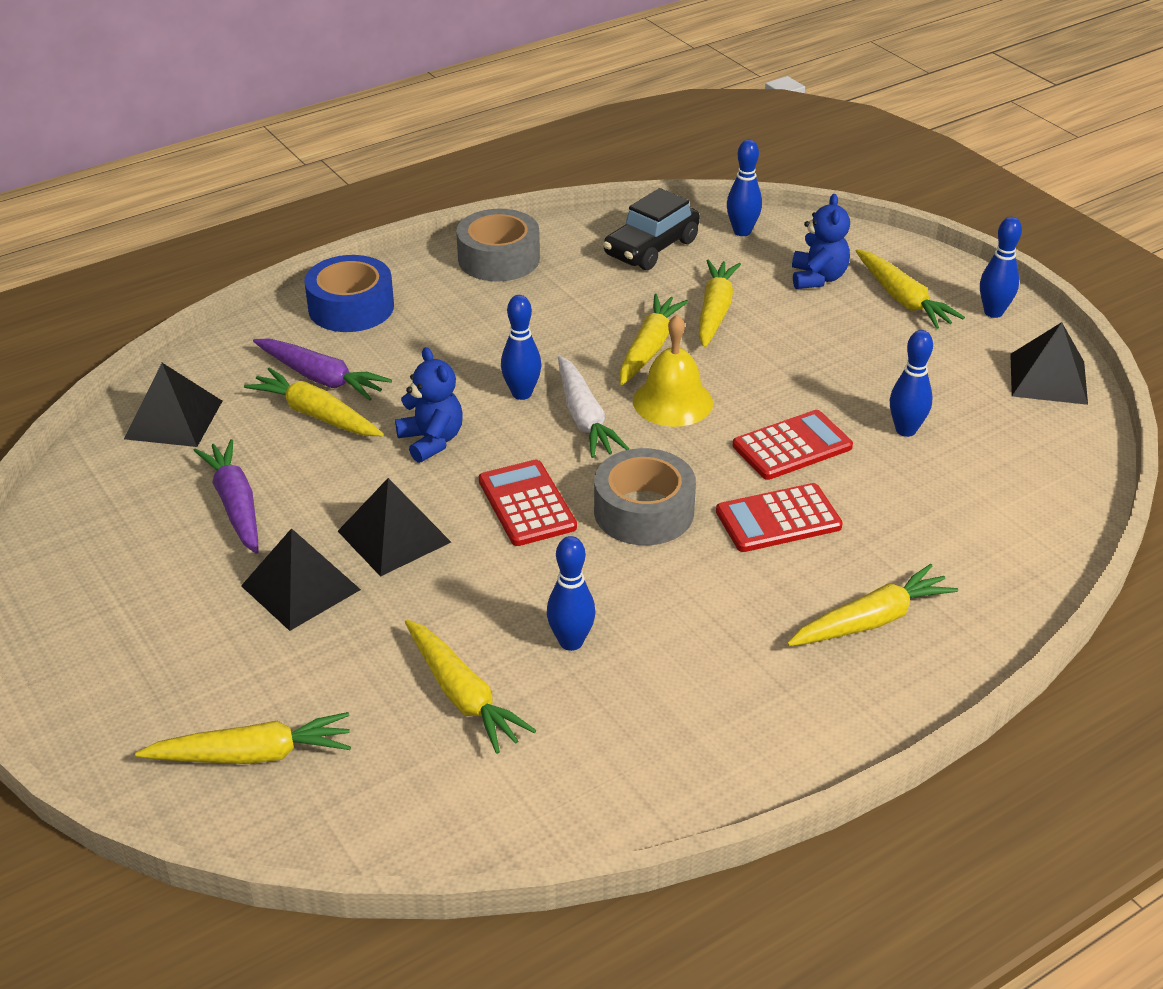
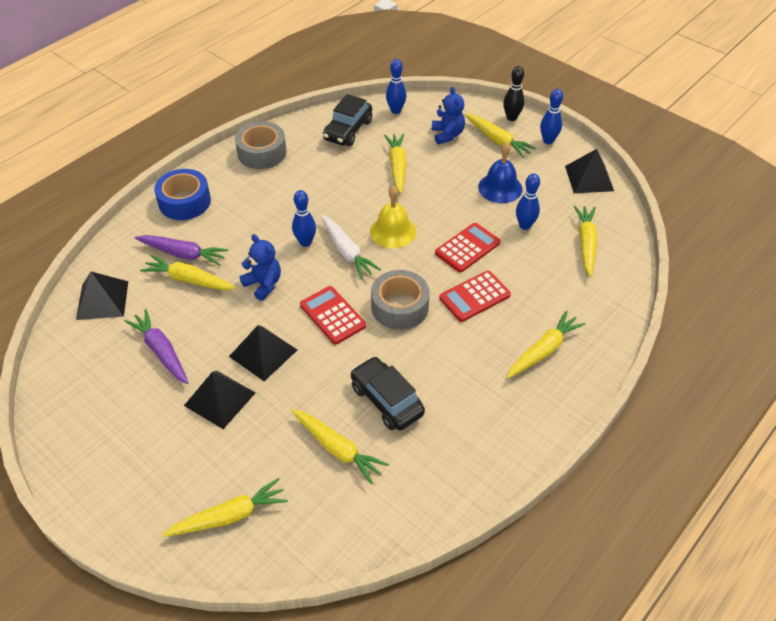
camera: 15 degrees left, 10 degrees up
blue bowling pin [547,536,596,651] -> black car [350,356,425,430]
yellow carrot [619,294,689,385] -> yellow carrot moved to [574,206,598,277]
none -> blue bell [478,142,523,203]
none -> black bowling pin [503,66,524,121]

